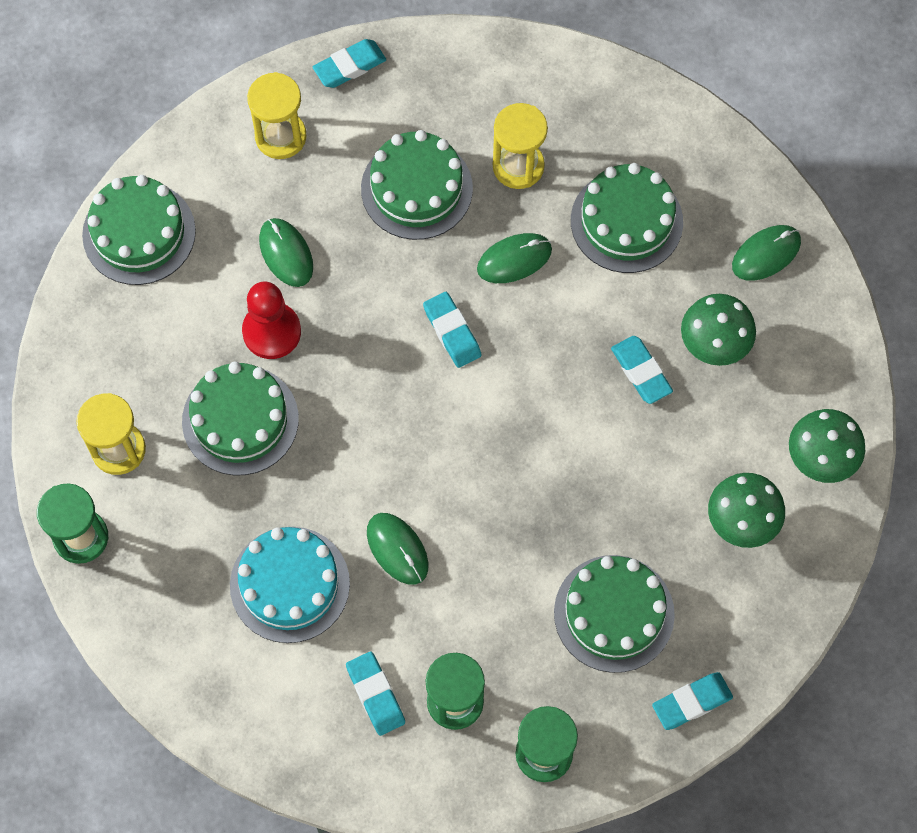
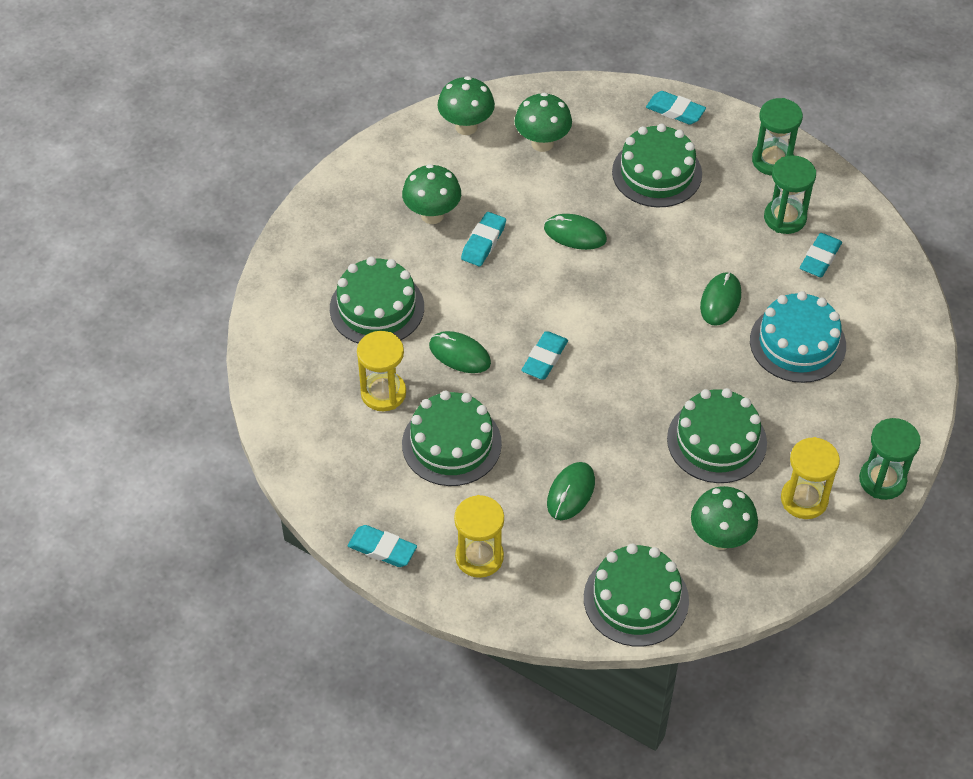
camera: 125 degrees left, 15 degrees down
red pawn [242,282,301,359] -> none
green mouse [732,225,801,281] -> green mouse moved to [544,214,607,250]
none -> green mushroom [691,486,758,550]

